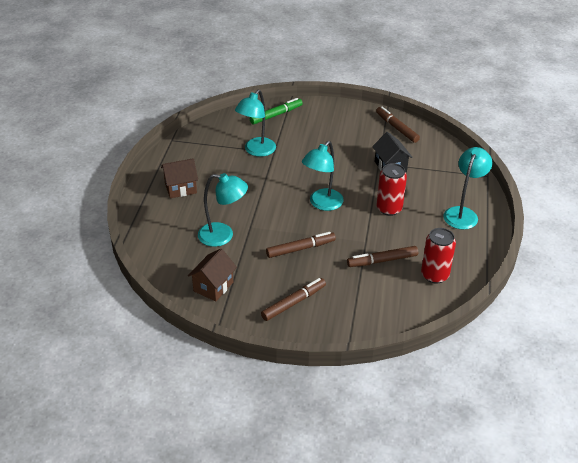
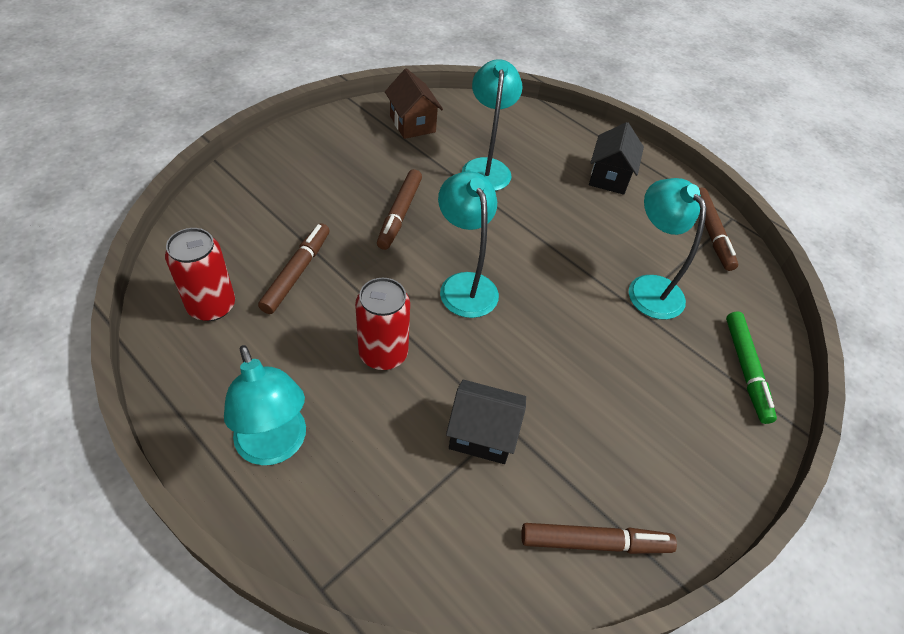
camera: 120 degrees right, 10 degrees up
brown house [161,158,198,198] -> black house [589,122,644,195]
turquoise lamp [198,173,248,247] -> turquoise lamp turned 135 degrees clockwise [462,59,523,191]
brown marker [261,278,326,321] -> brown marker moved to [699,188,738,271]

